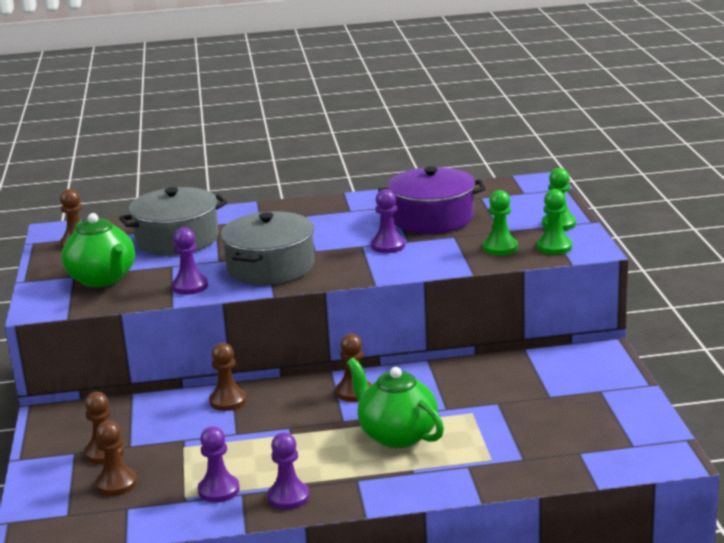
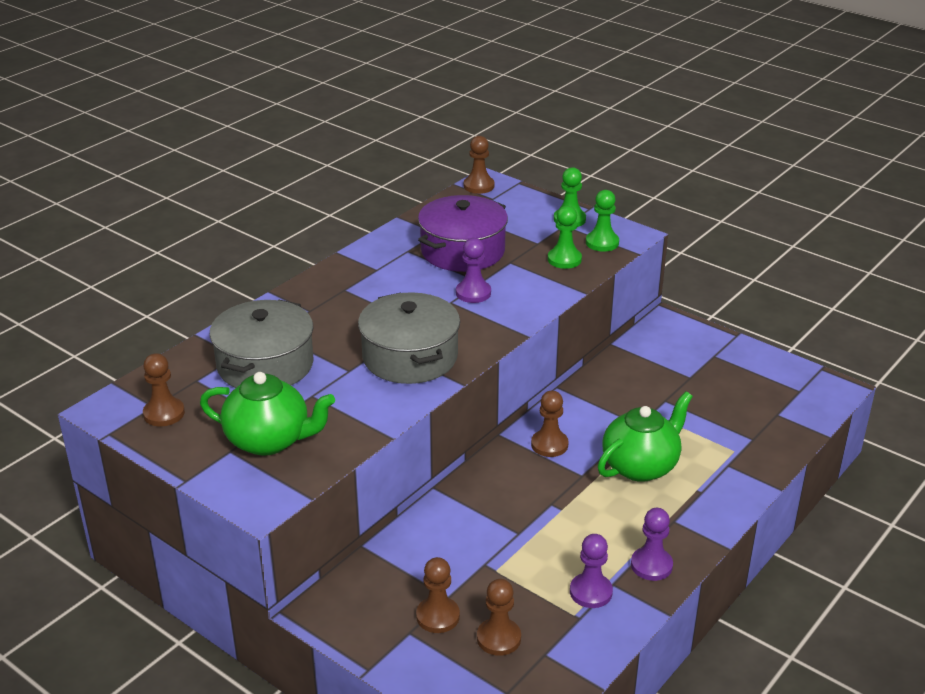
camera: 45 degrees left, 10 degrees up
purple pawn [172,228,208,295] -> none
brown pawn [209,343,246,411] -> brown pawn moved to [464,136,494,194]
green teapot [347,357,444,448] -> green teapot turned 135 degrees clockwise [598,391,693,482]

